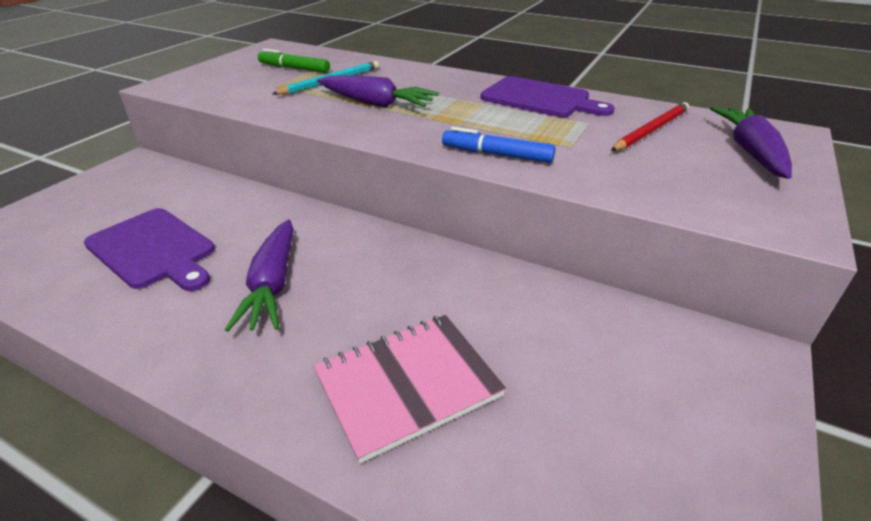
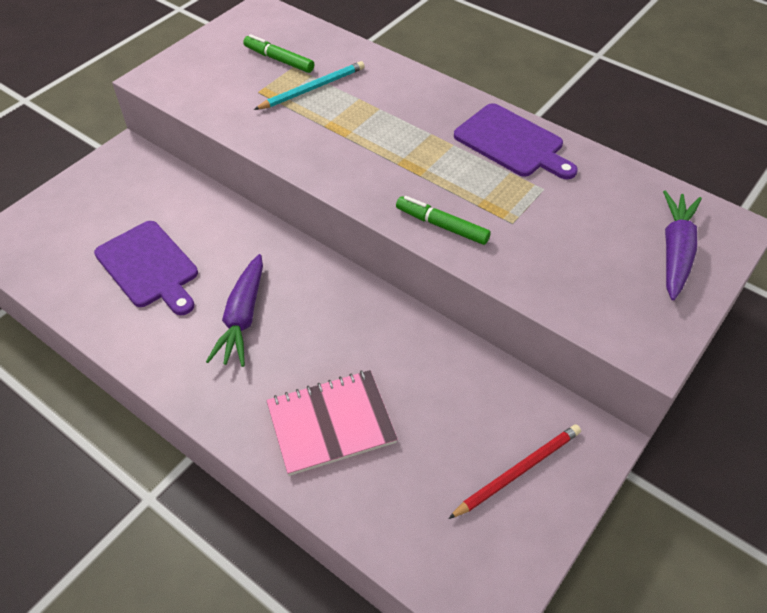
camera: 10 degrees right, 15 degrees up
purple carrot [317,75,439,108] -> none
blue marker [442,127,556,163] -> green marker [396,196,491,245]
red pencil [611,102,689,151] -> red pencil moved to [448,424,581,519]

